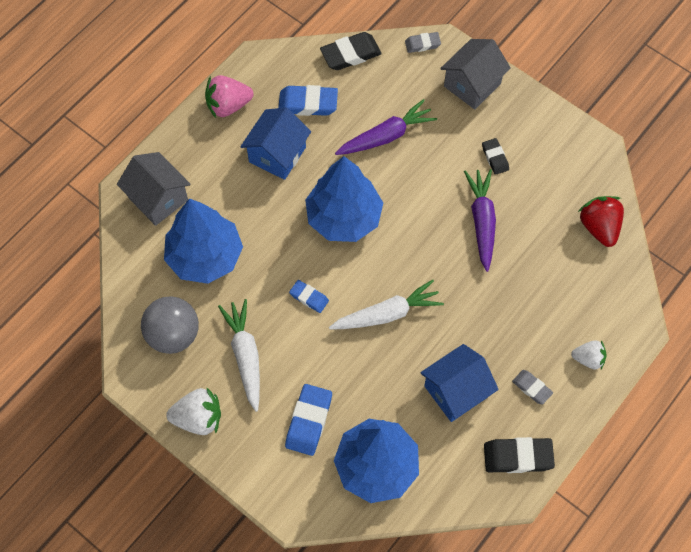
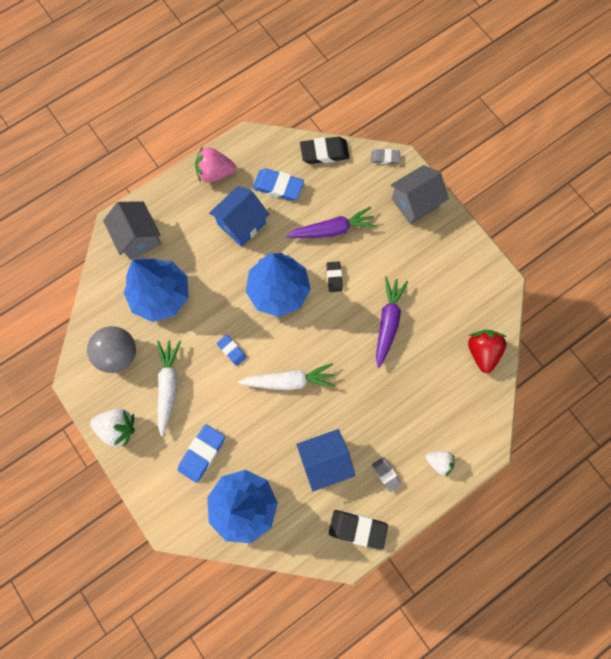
camera: 15 degrees right, 10 degrees up
black eraser [482,138,509,175] -> black eraser moved to [327,261,343,292]

